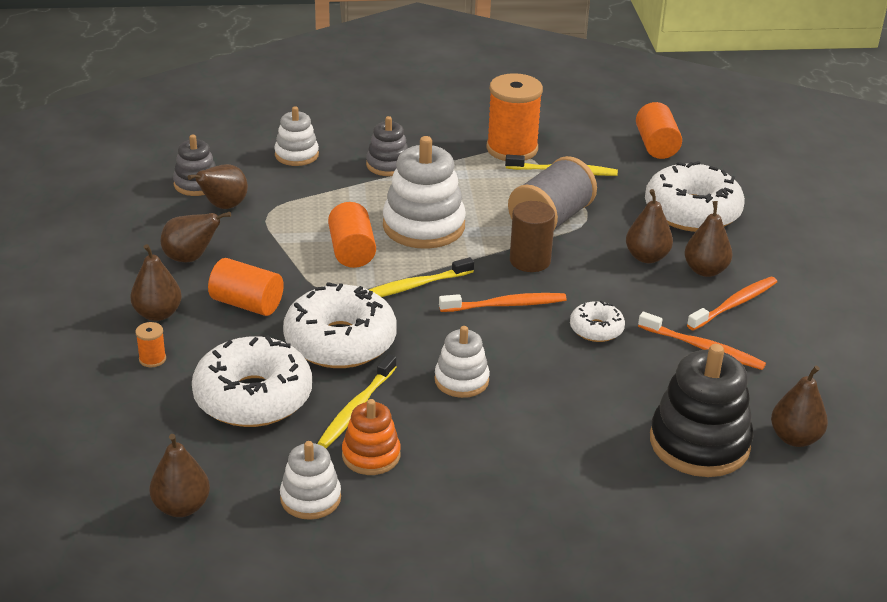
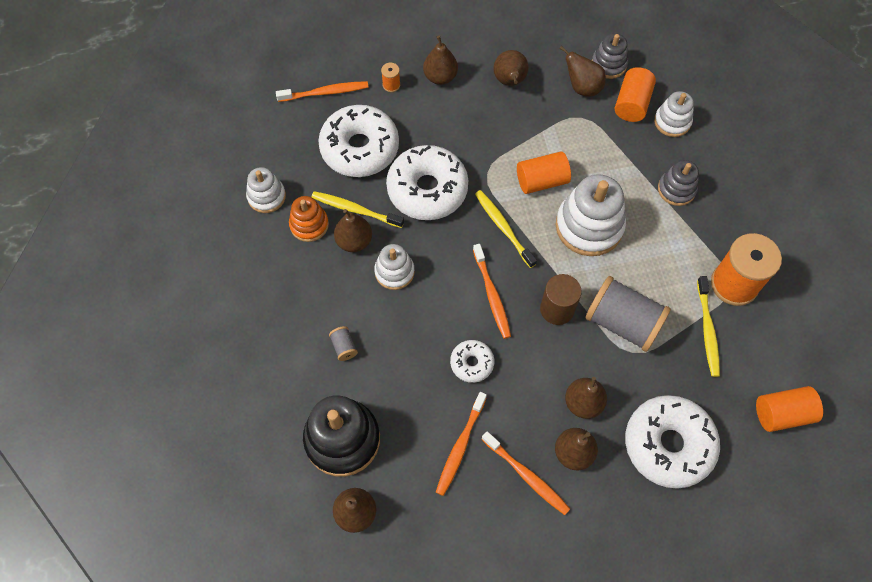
camera: 85 degrees right, 30 degrees up
brown pear [149,434,210,517] -> brown pear moved to [334,209,372,252]
orange cylinder [208,258,284,316] -> orange cylinder moved to [615,67,656,122]
none -> orange toothbrush [276,81,369,102]
none -> grey spool [329,326,358,361]

